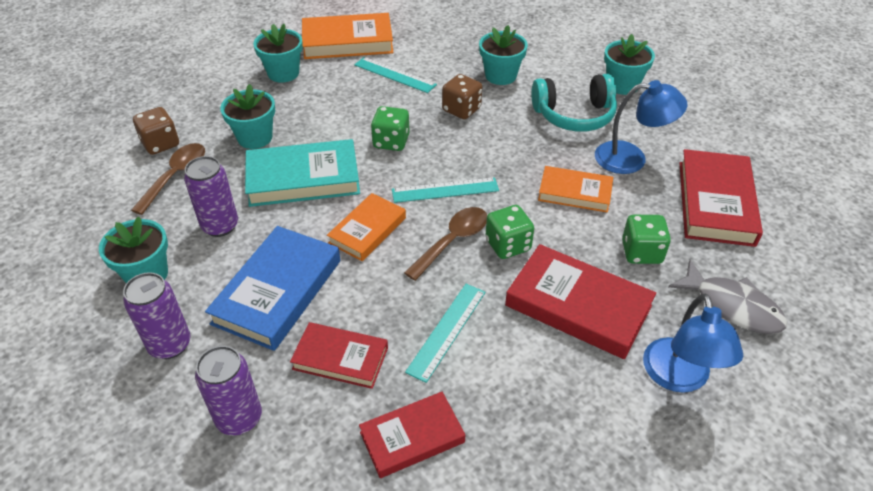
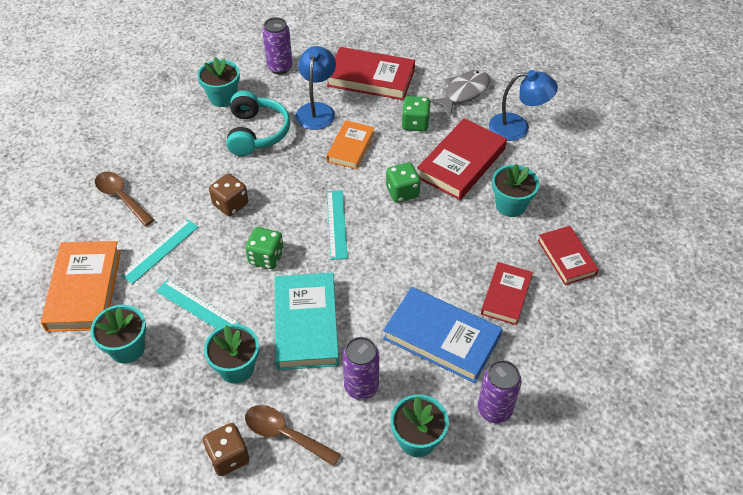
camera: 85 degrees left, 5 degrees up
purple can [195,346,262,435] -> purple can moved to [263,17,292,74]
orange book [327,193,406,261] -> none
brown spoon [404,207,487,281] -> brown spoon moved to [95,171,154,226]
turquoise ruler [405,284,486,383] -> turquoise ruler moved to [156,279,240,329]
turquoise flower pot [479,25,528,85] -> turquoise flower pot moved to [492,164,540,217]

